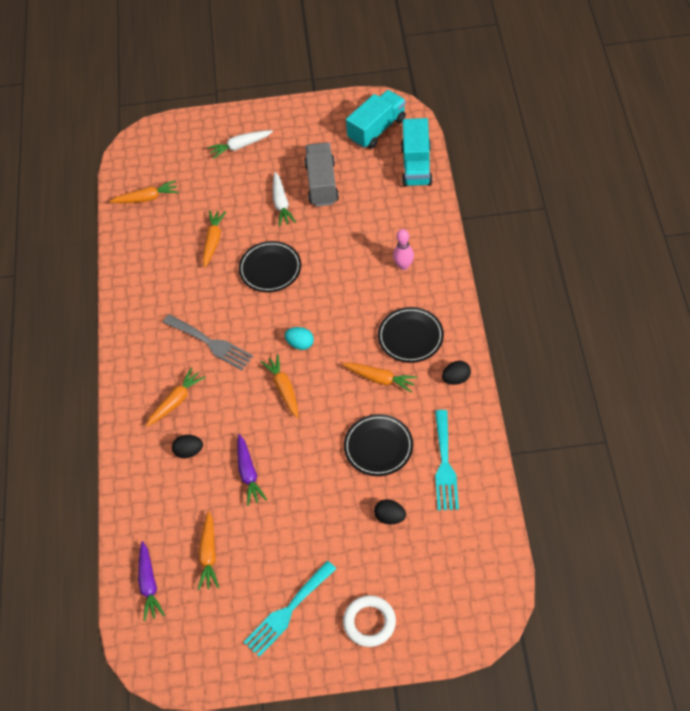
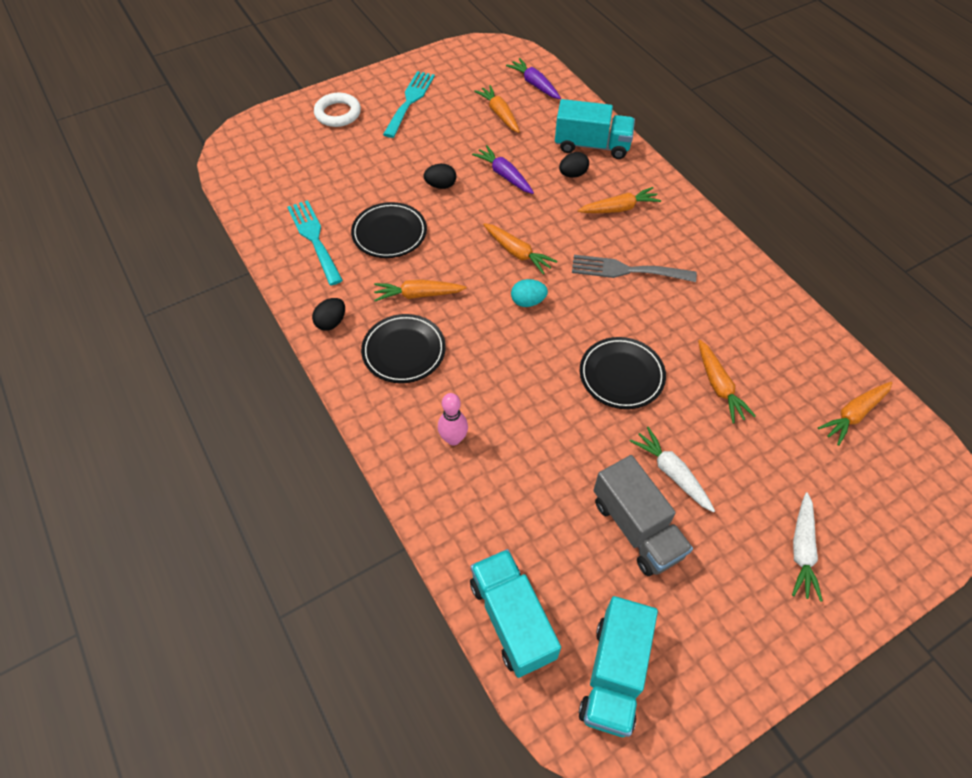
camera: 150 degrees right, 0 degrees up
orange carrot [146,368,206,427] -> orange carrot turned 120 degrees counterclockwise [578,187,661,213]
white carrot [207,130,273,159] -> white carrot turned 150 degrees clockwise [792,492,823,602]
black egg [374,499,406,525] -> black egg moved to [423,164,456,189]
none -> turquoise truck [555,99,635,159]

